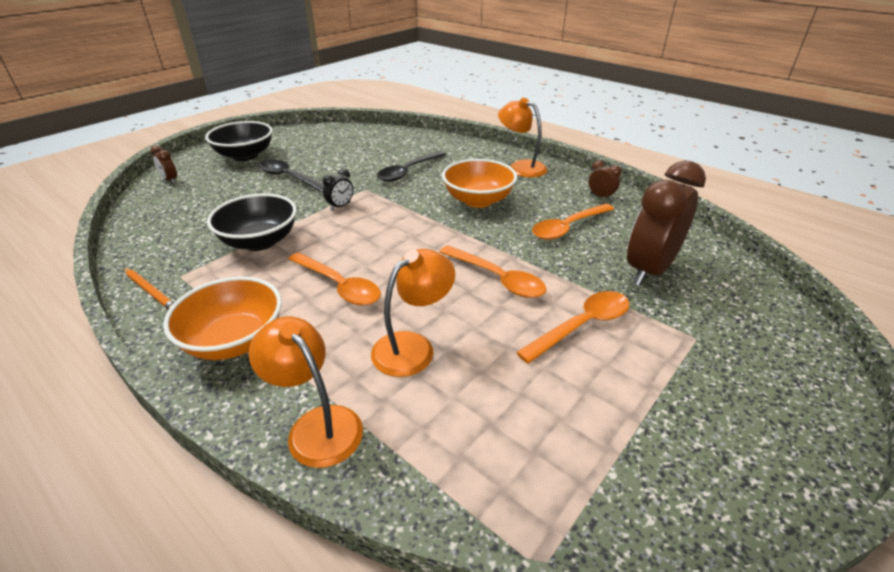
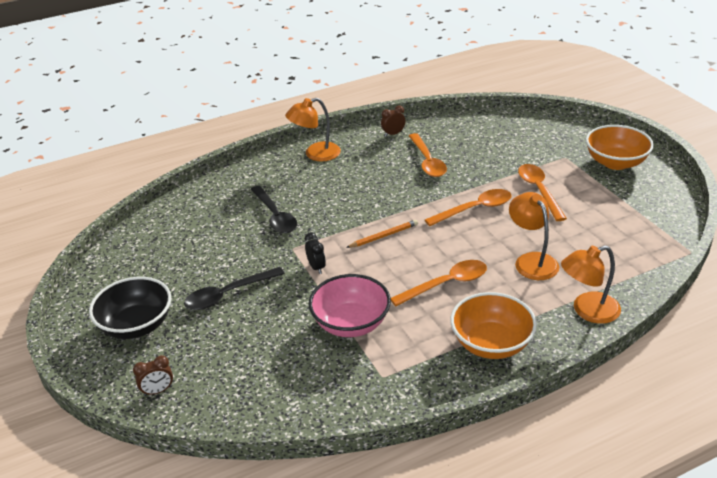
camera: 65 degrees left, 0 degrees up
orange pencil [124,268,174,310] -> orange pencil moved to [346,220,418,248]
black bowl [207,193,297,251] -> pink bowl [309,274,391,337]
orange bowl [442,159,517,208] -> orange bowl moved to [586,125,654,170]
brown clock [627,160,706,286] -> none

